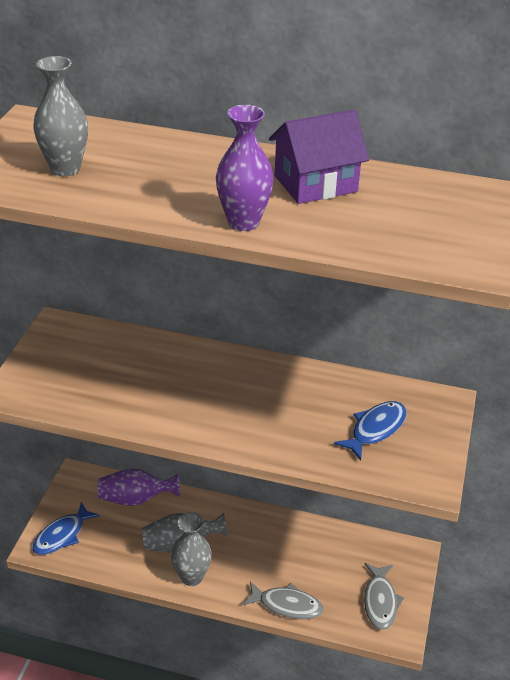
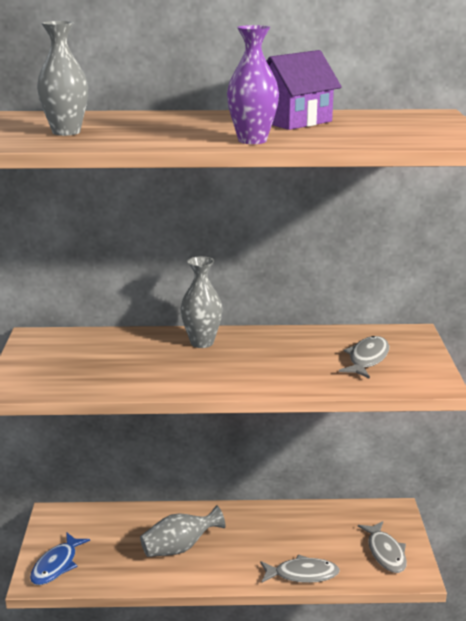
camera: 15 degrees left, 15 degrees down
purple vase [97,468,180,506] -> none
grey vase [171,512,212,586] -> grey vase moved to [181,256,223,348]
blue fish [334,401,407,461] -> grey fish [339,336,389,379]

